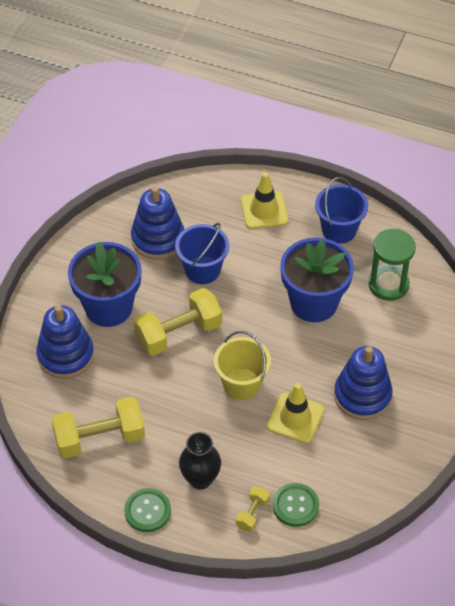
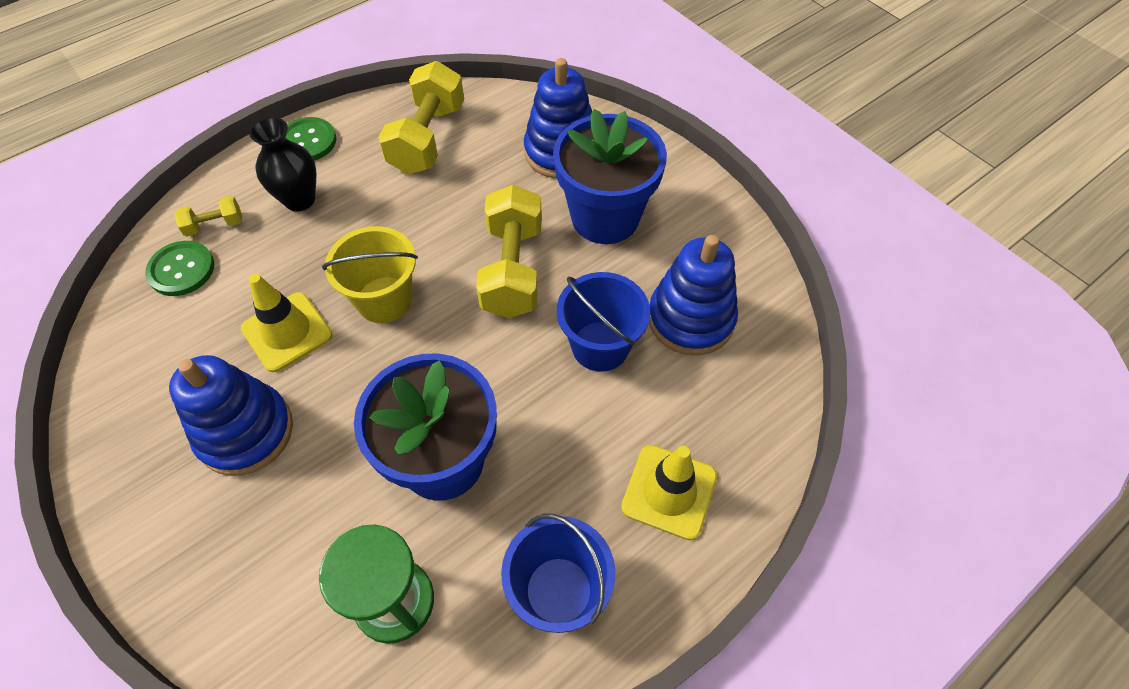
camera: 120 degrees right, 5 degrees up
yellow dumbbell [236,486,270,531] -> yellow dumbbell turned 75 degrees counterclockwise [174,196,242,237]

